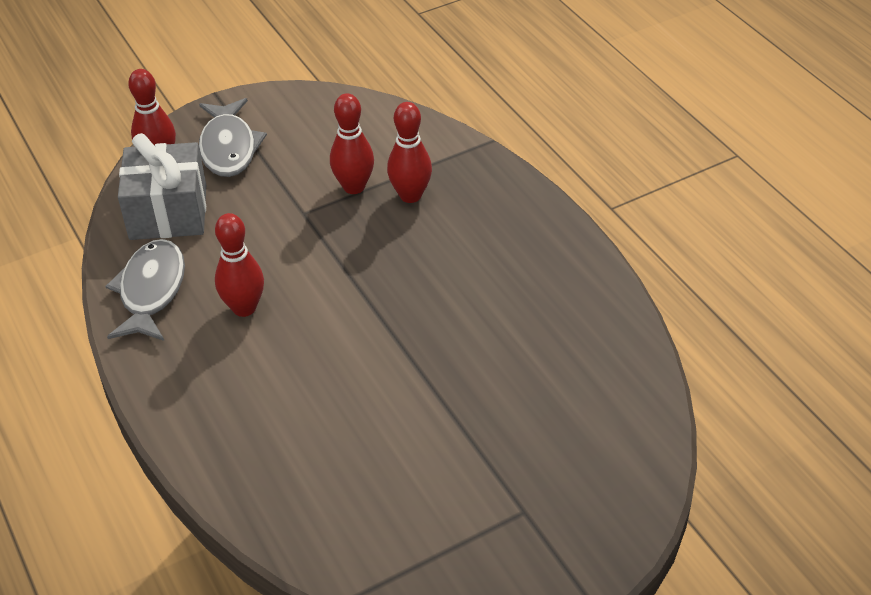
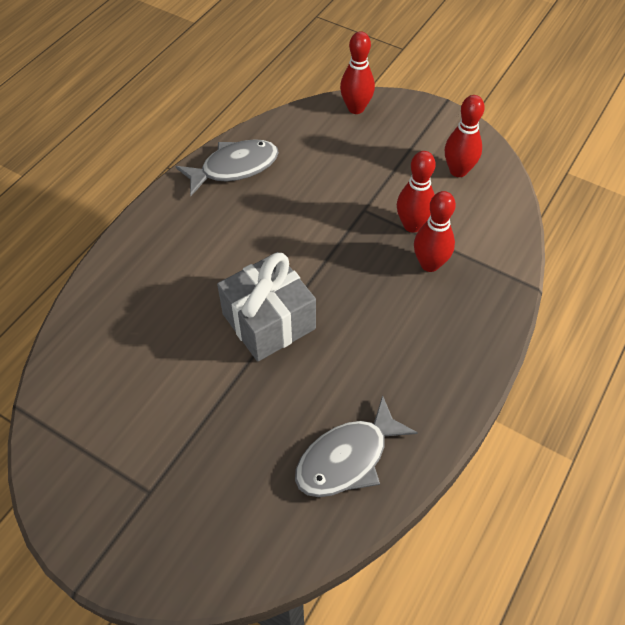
camera: 60 degrees right, 10 degrees up
grey gift [118,133,206,240] -> grey gift moved to [217,252,316,362]
grey fish [199,98,267,177] -> grey fish moved to [295,395,418,497]
red bowling pin [215,213,264,317] -> red bowling pin moved to [445,95,485,177]

